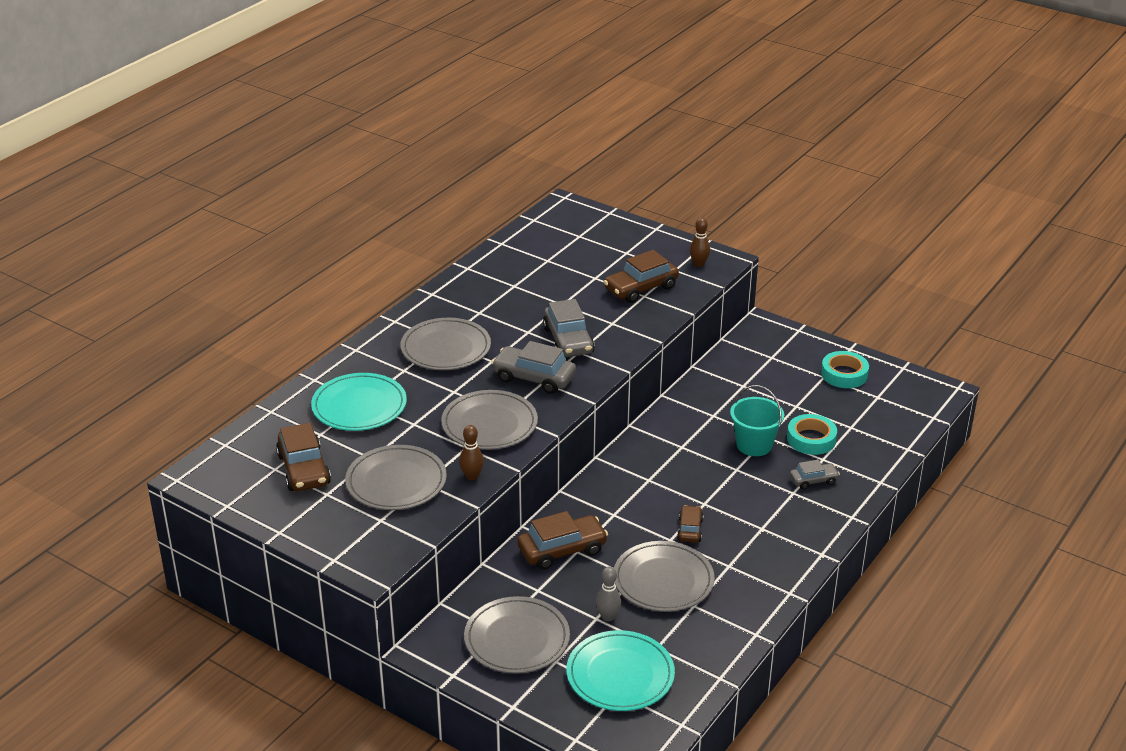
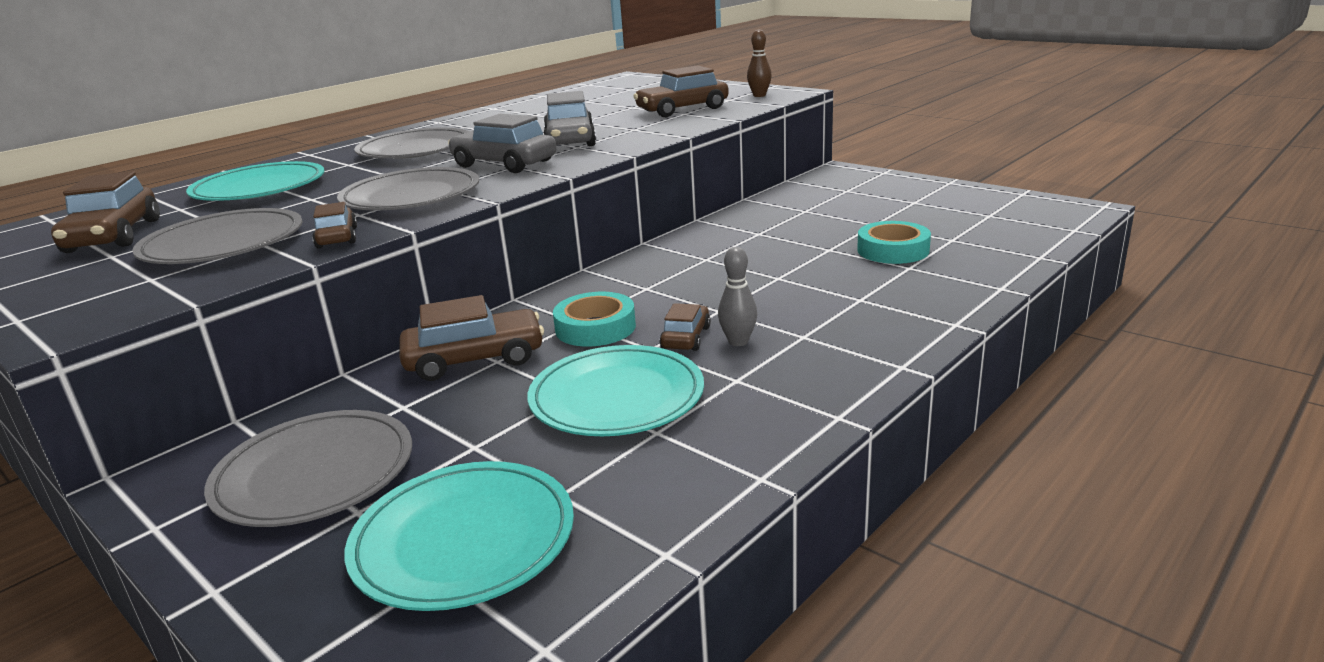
camera: 10 degrees right, 10 degrees down
brown bowling pin [459,425,484,480] -> brown car [312,202,357,249]
grey bowling pin [596,567,621,621] -> grey bowling pin moved to [718,247,757,346]
grey plate [614,541,715,612] -> turquoise plate [527,345,704,436]
turquoise bucket [730,385,784,456] -> none
grey car [790,460,840,490] -> none
turquoise tape [821,351,869,388] -> turquoise tape moved to [553,292,636,347]

